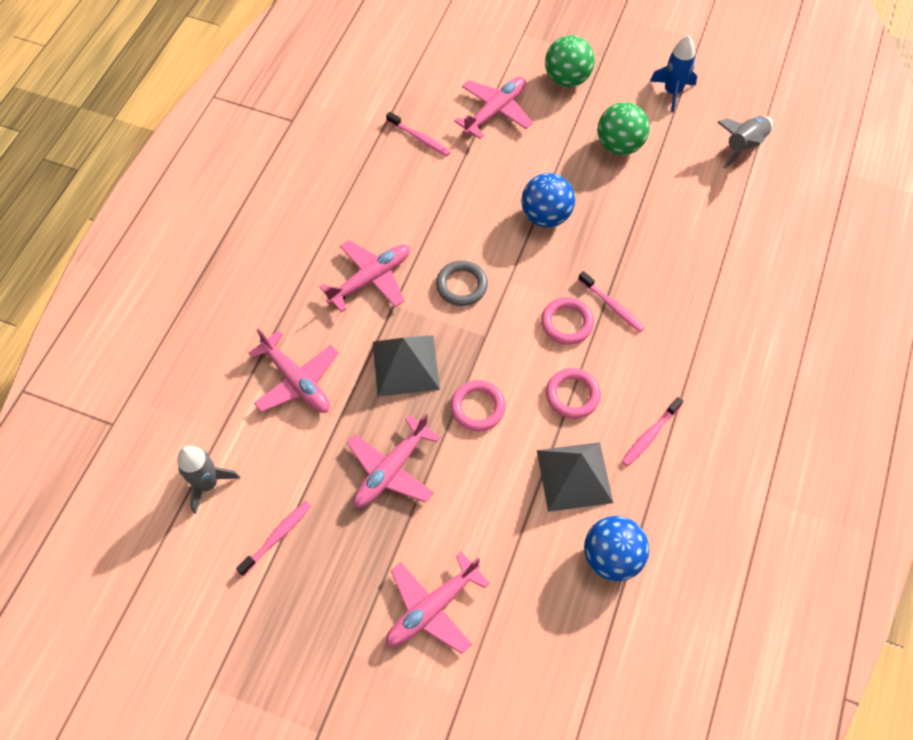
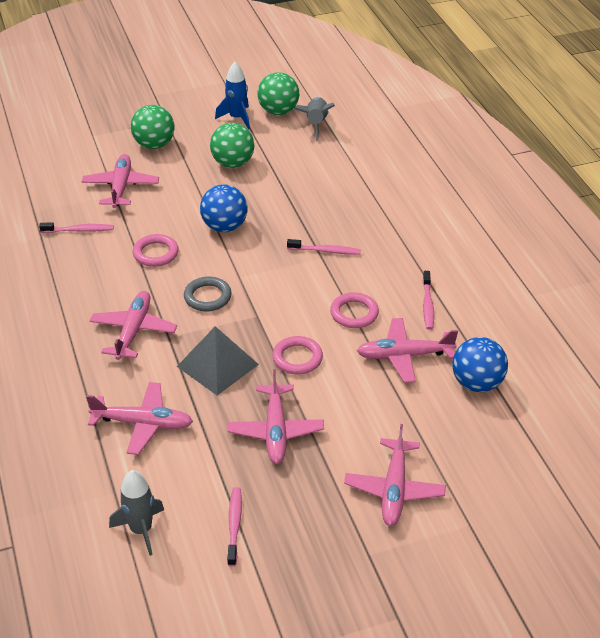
camera: 40 degrees left, 20 degrees down
grey pyramid [537,442,613,512] -> pink plane [357,318,458,383]
pink ring [541,297,594,345] -> pink ring moved to [133,234,179,267]
none -> green ball [257,72,299,115]

